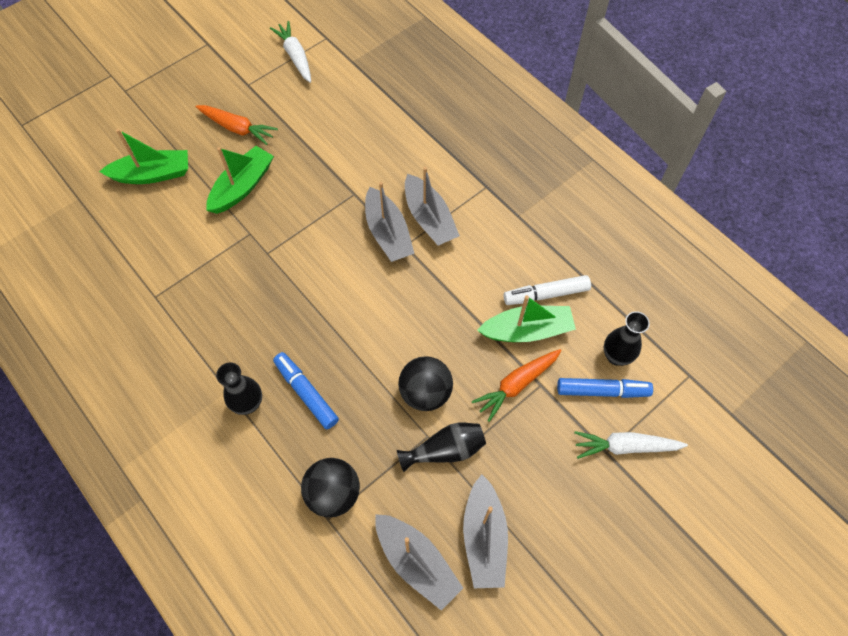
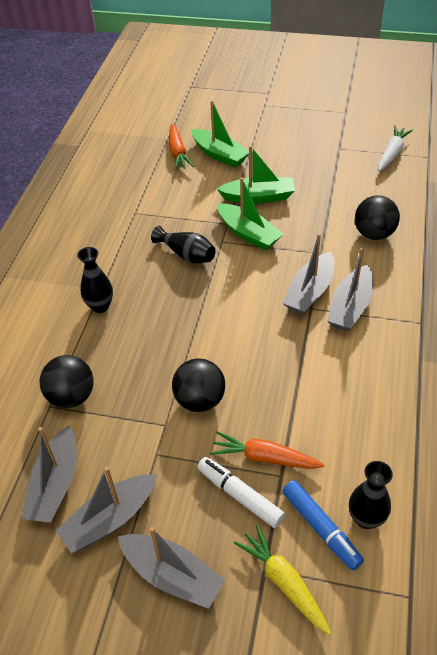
camera: 55 degrees right, 15 degrees down
orange carrot [195,105,278,145] -> orange carrot moved to [169,124,194,170]
blue marker [273,352,339,429] -> none
black vase [397,423,486,472] -> black vase moved to [151,226,216,263]
green boat [477,295,576,342] -> green boat moved to [217,177,284,250]
white marker [504,275,591,305] -> white marker moved to [197,457,285,528]
white carrot [574,431,688,459] -> yellow carrot [234,524,331,635]
none -> grey boat [118,527,225,609]
none -> black ball [355,195,400,240]

